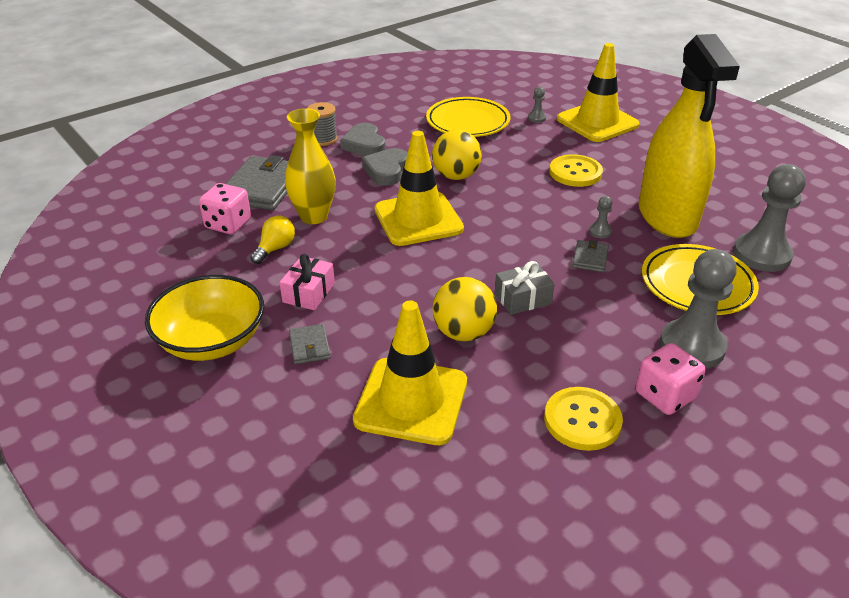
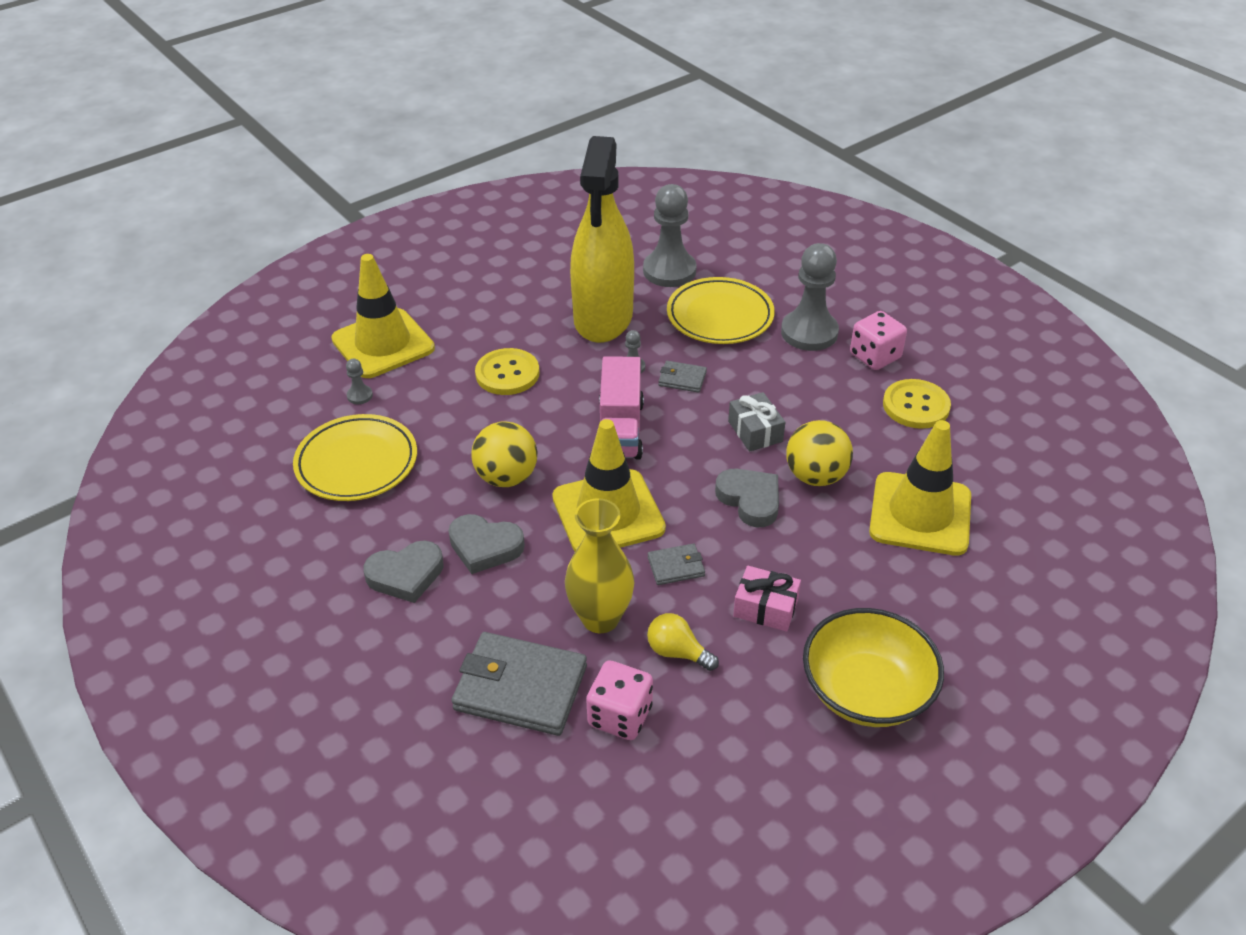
camera: 90 degrees left, 5 degrees up
grey wallet [289,324,331,364] -> grey wallet moved to [648,543,705,585]
grey spool [307,102,338,146] -> none
yellow spray bottle [639,34,740,238] -> yellow spray bottle turned 105 degrees clockwise [570,136,634,343]
none -> pink truck [599,356,644,460]
none -> grey heart [715,469,779,528]

